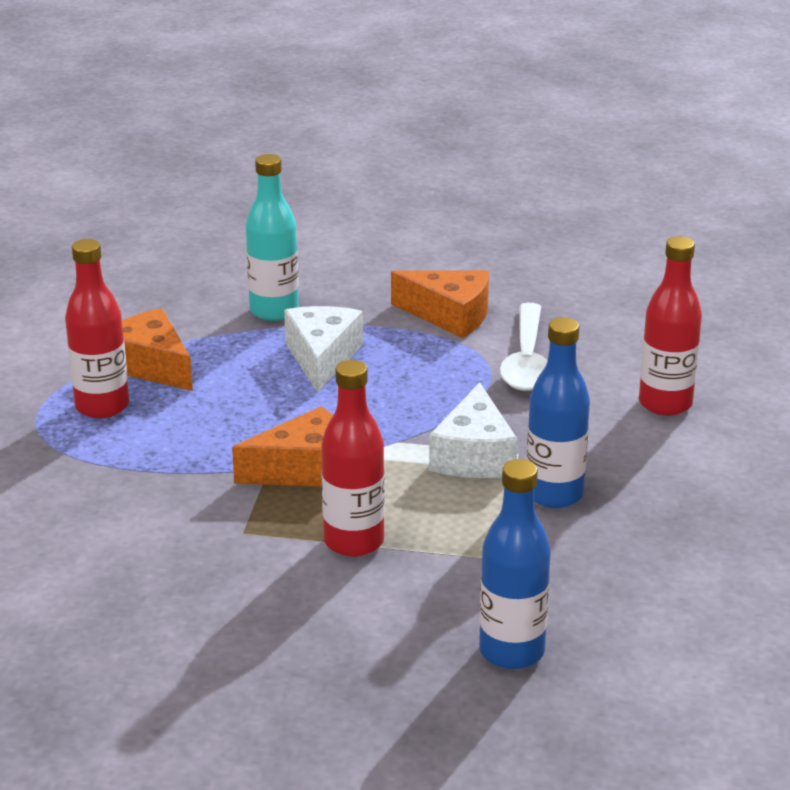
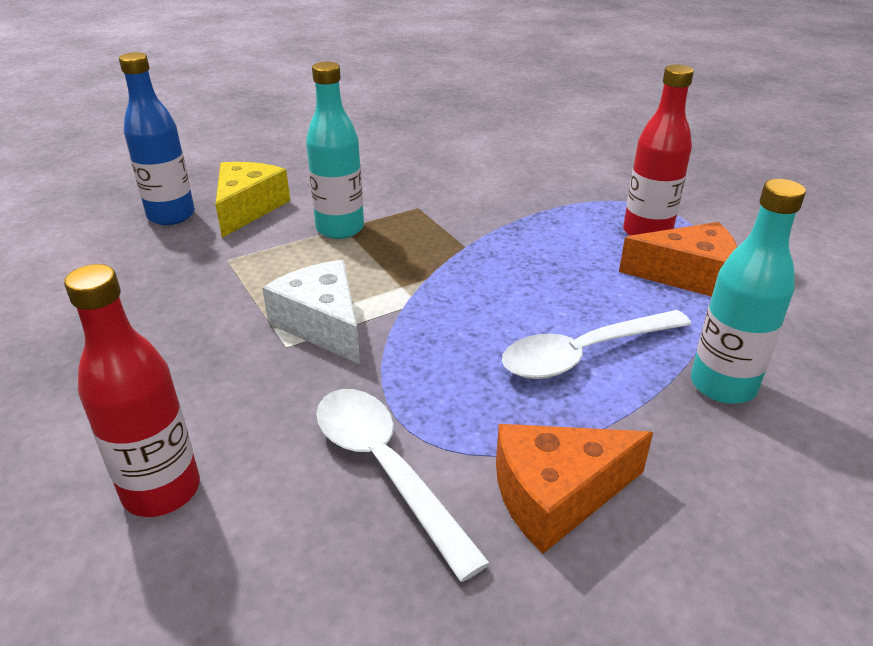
camera: 140 degrees right, 5 degrees up
orange cheese [232,406,333,487] -> none
white cheese [284,306,363,393] -> white spoon [502,310,691,379]
red bottle [321,360,385,557] -> turquoise bottle [306,62,364,239]
blue bottle [526,317,590,508] -> none
none -> yellow cheese [215,162,290,238]

